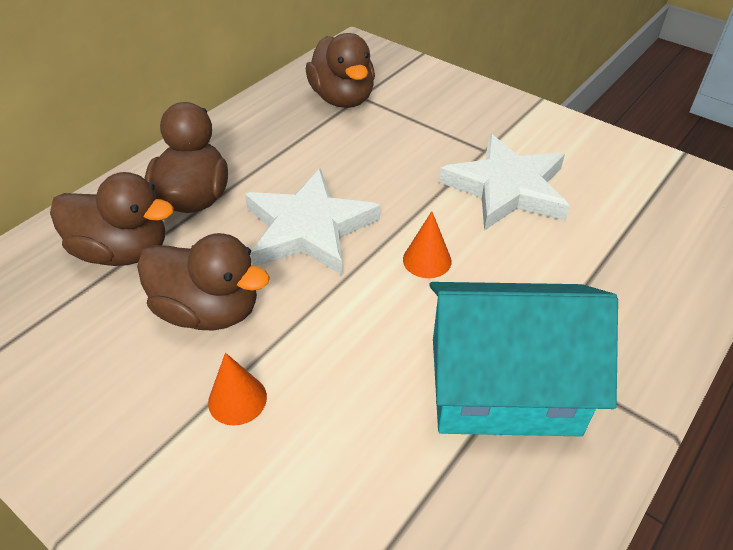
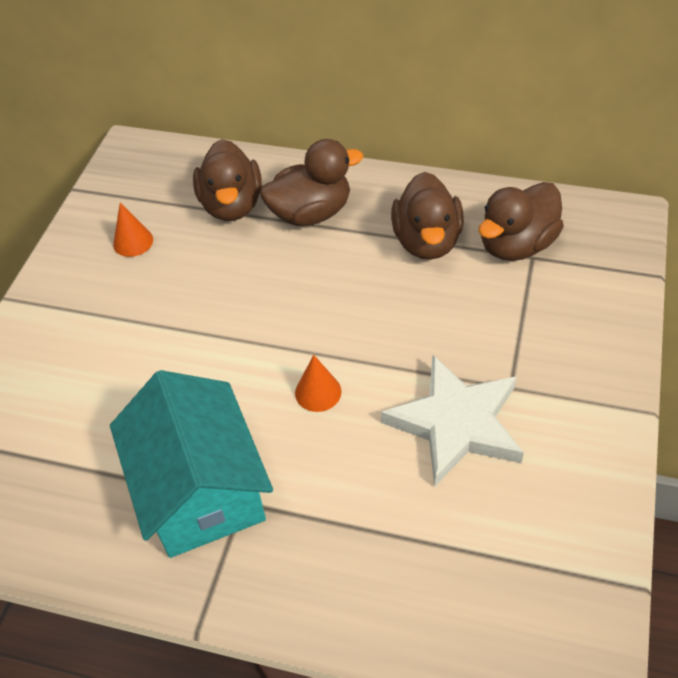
camera: 70 degrees right, 5 degrees up
brown duck [137,233,270,330] -> brown duck moved to [391,172,464,260]
orange cone [208,353,267,426] -> orange cone moved to [113,203,153,257]
white star [245,169,380,275] -> none

